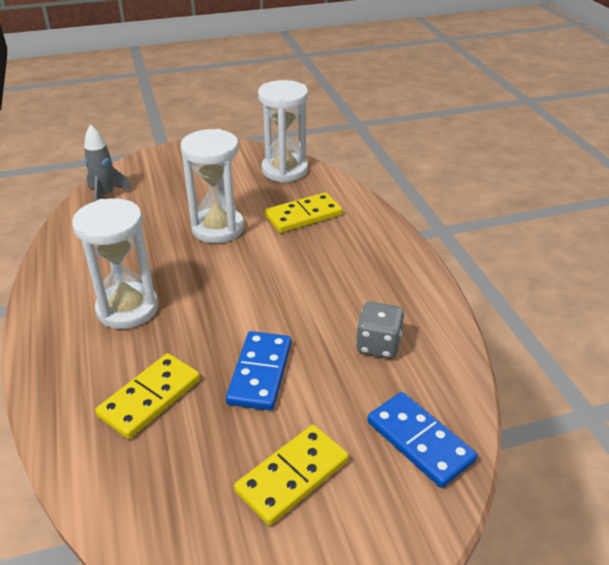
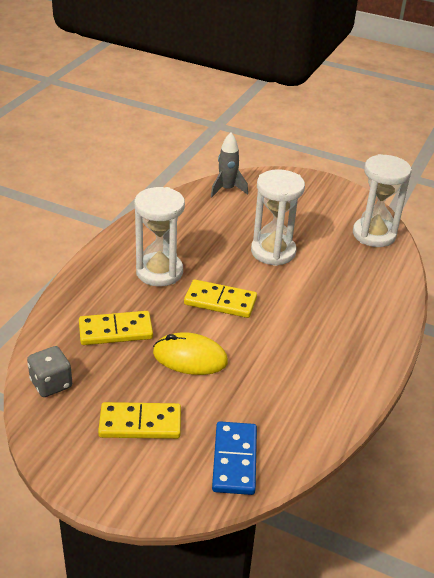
camera: 40 degrees right, 0 degrees up
blue domino [226,331,291,411] -> yellow mouse [153,332,228,375]
yellow domino [265,193,342,233] -> yellow domino moved to [184,280,257,318]
grey dice [356,302,404,359] -> grey dice moved to [27,346,72,397]

